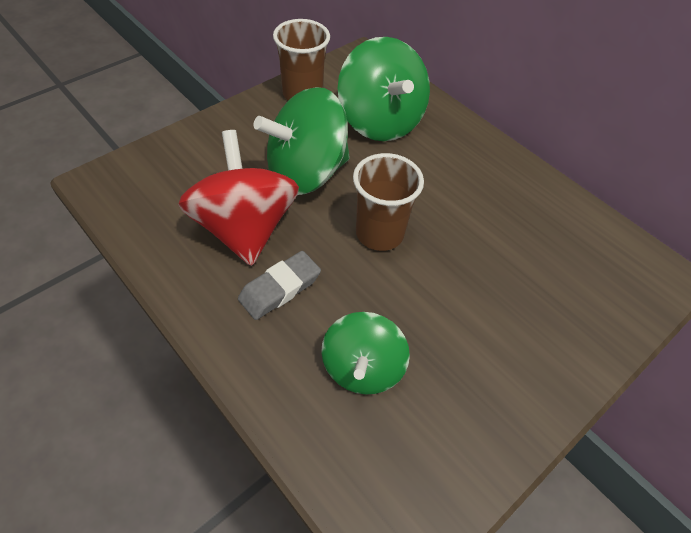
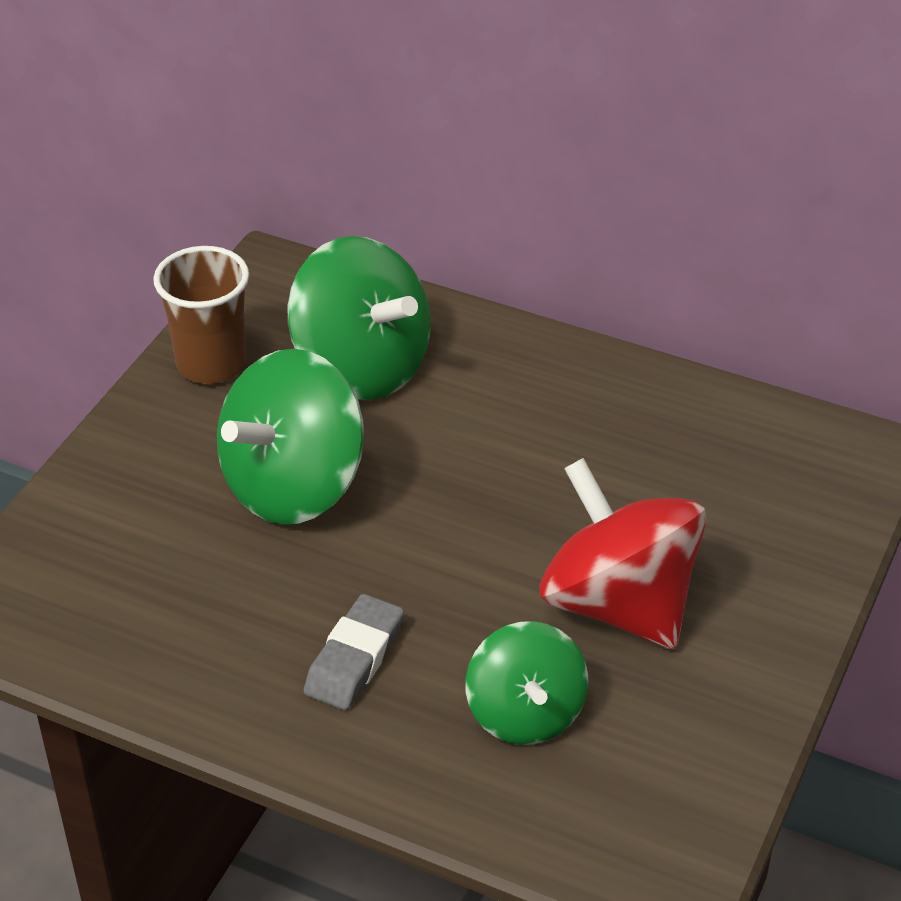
camera: 20 degrees left, 10 degrees down
red spinning top [178,130,299,266] -> red spinning top moved to [539,458,707,649]
brown cup [353,153,424,251] -> none

